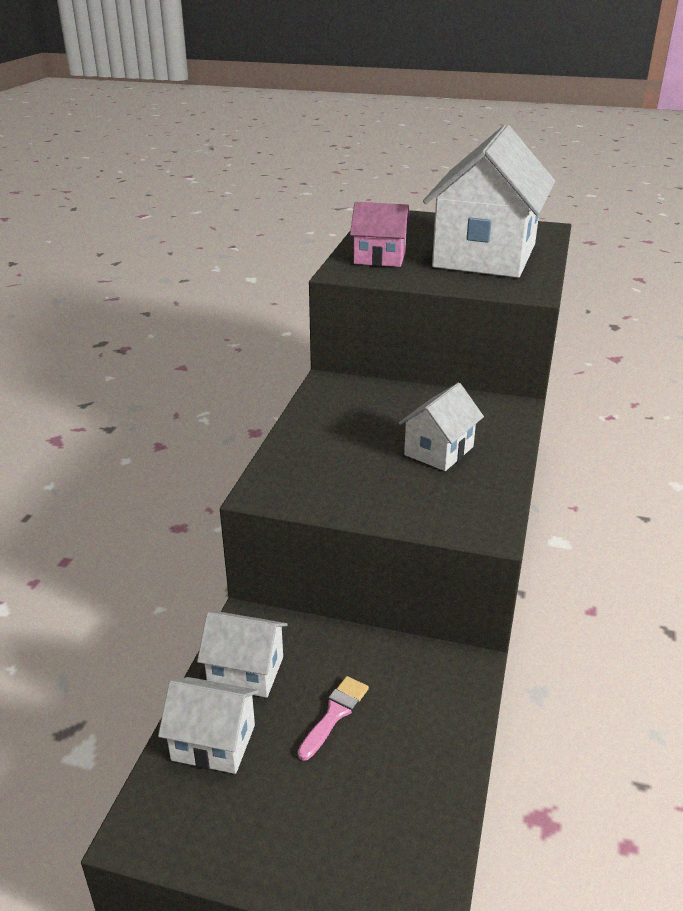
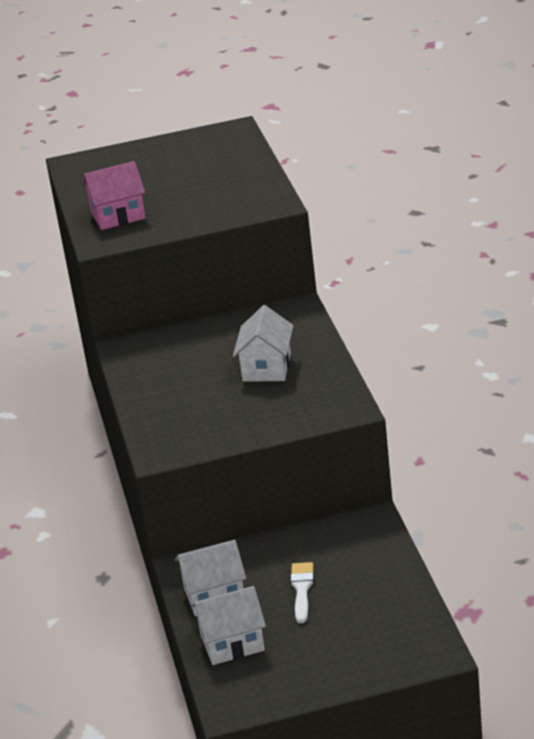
camera: 25 degrees left, 0 degrees up
pink brush [298,676,369,761] -> white brush [290,562,314,623]
white house [423,125,555,278] -> none

